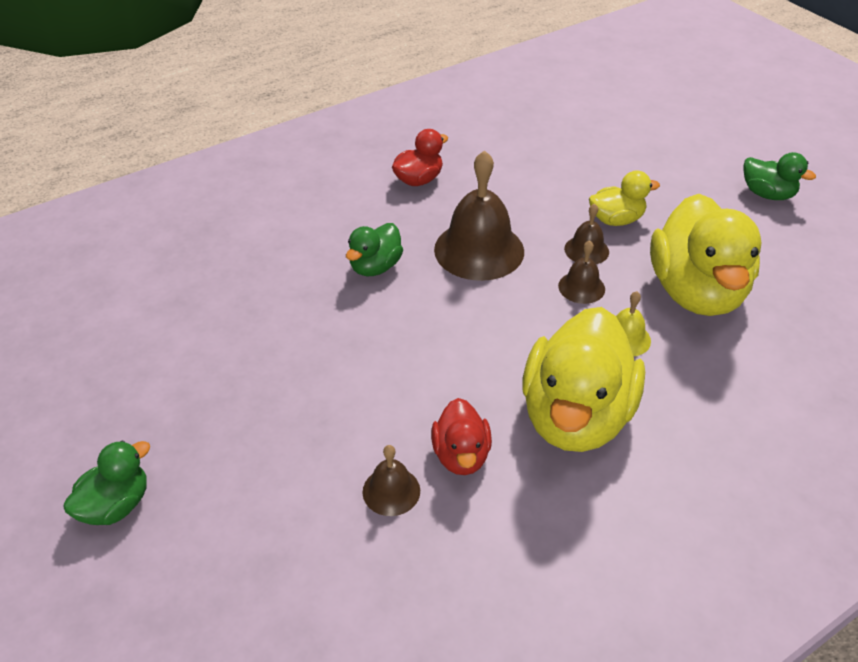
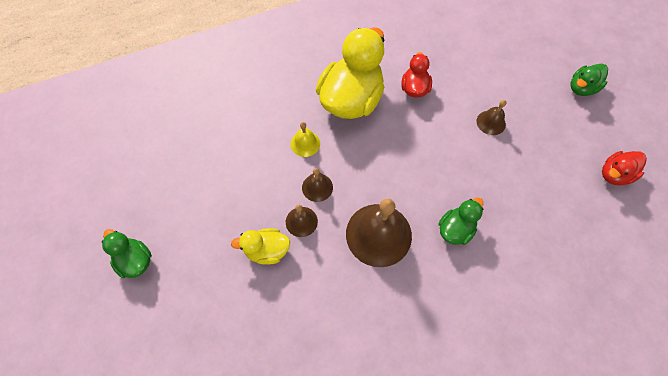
camera: 170 degrees left, 20 degrees up
brown bell [363,445,420,516] -> brown bell moved to [476,100,506,135]
red duck [392,129,448,186] -> red duck moved to [602,151,647,186]
yellow duck [650,194,761,316] -> none

